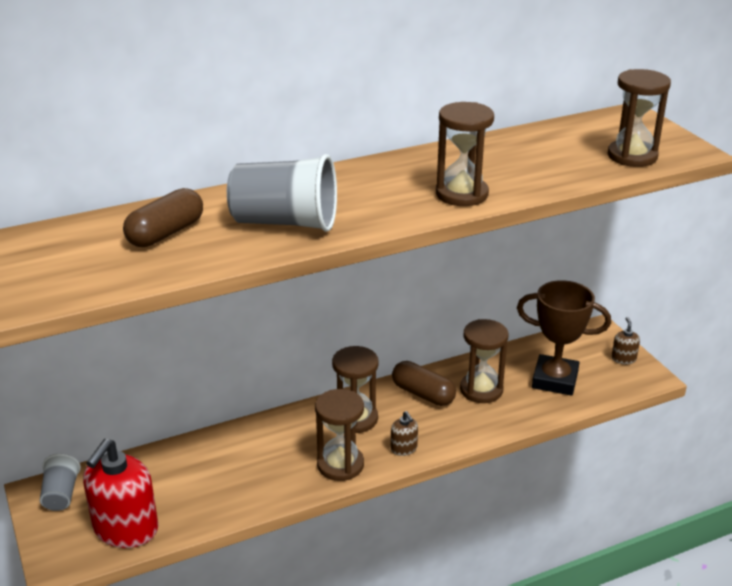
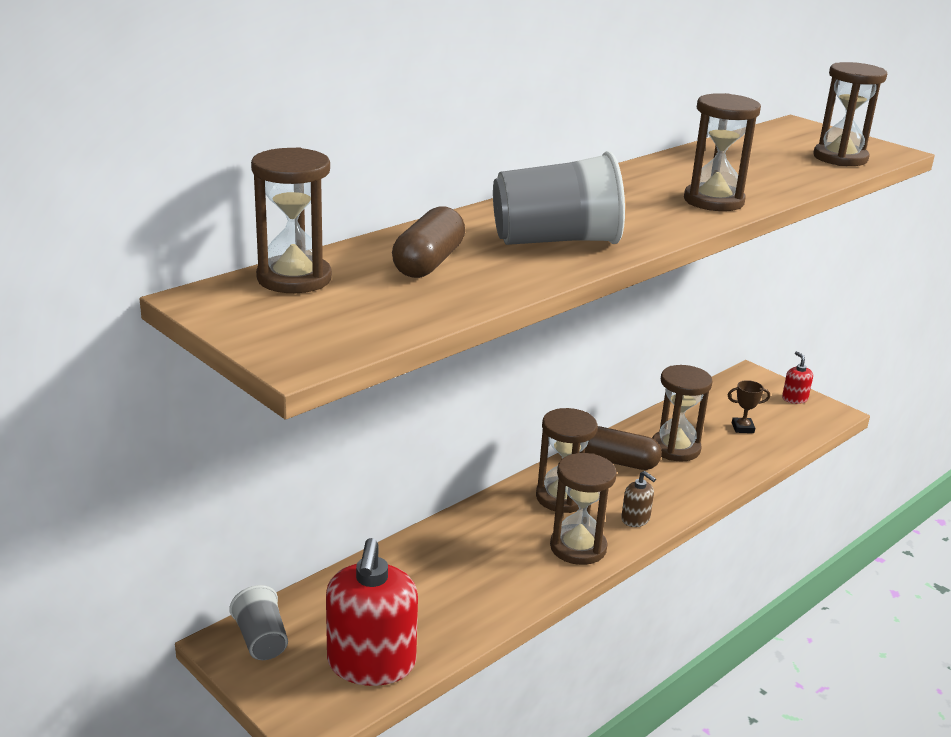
camera: 20 degrees left, 5 degrees down
brown trophy [517,280,611,396] -> brown trophy [728,380,770,433], size x0.42
brown soap dispenser [611,317,640,364] -> red soap dispenser [782,351,813,404]
none -> brown hourglass [251,147,332,293]

